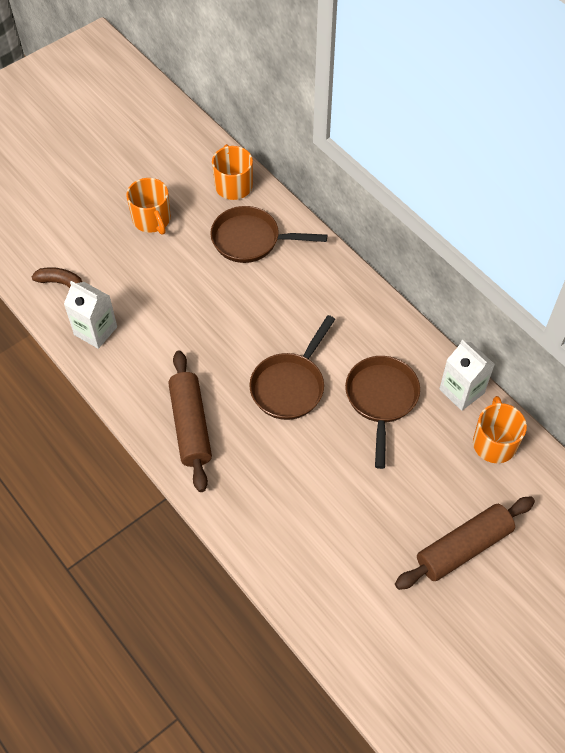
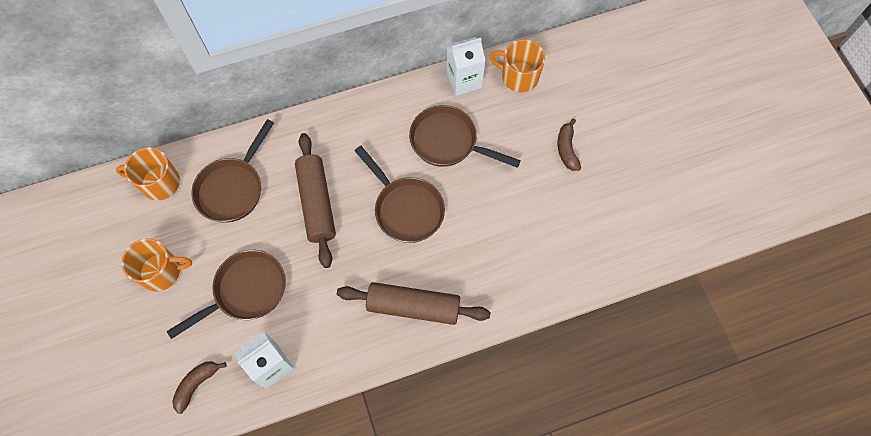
camera: 70 degrees left, 10 degrees up
brown rolling pin [395,496,535,590] -> brown rolling pin moved to [295,133,336,268]
none -> brown pan [167,250,286,339]
none -> brown banana [557,118,581,171]

